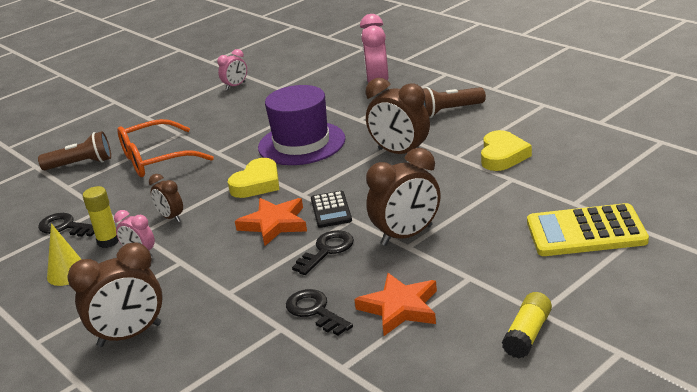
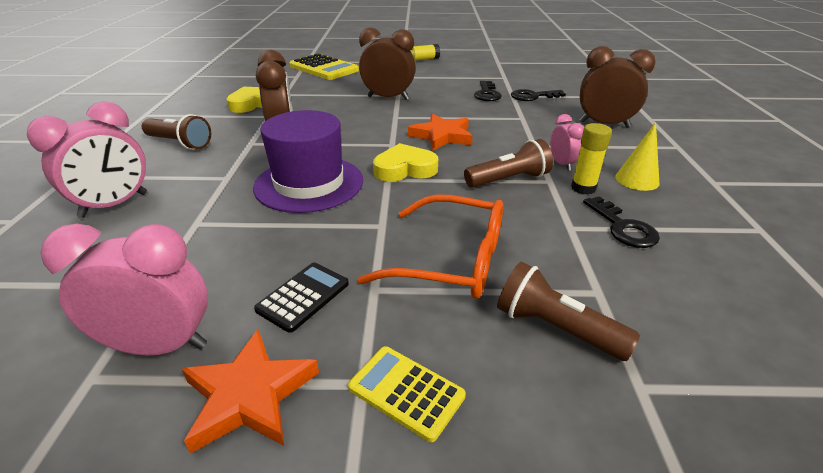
camera: 140 degrees left, 5 degrees up
brown clock [149,174,183,222] -> brown flashlight [464,139,553,188]
pink clock [217,49,247,90] -> pink clock [40,224,208,356], size x1.80
black key [292,230,354,275] -> black key moved to [511,89,566,101]
black calculator [311,191,352,228] -> black calculator moved to [254,263,349,333]
orange star [354,273,437,336] -> orange star moved to [182,329,319,454]
none -> yellow calculator [348,346,466,442]

